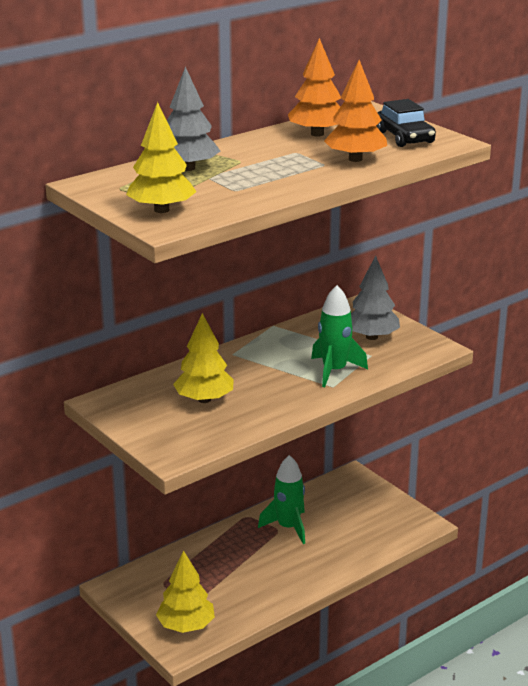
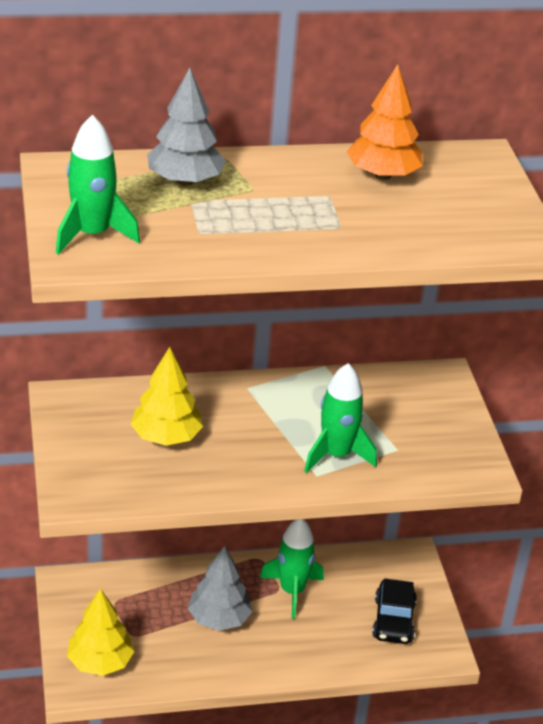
camera: 25 degrees right, 10 degrees up
yellow tree [126,102,196,213] -> green rocket [56,115,140,255]
orange tree [324,60,387,162] -> none
grey tree [351,256,400,340] -> grey tree moved to [188,546,252,631]
black car [376,99,436,147] -> black car moved to [372,579,417,644]

